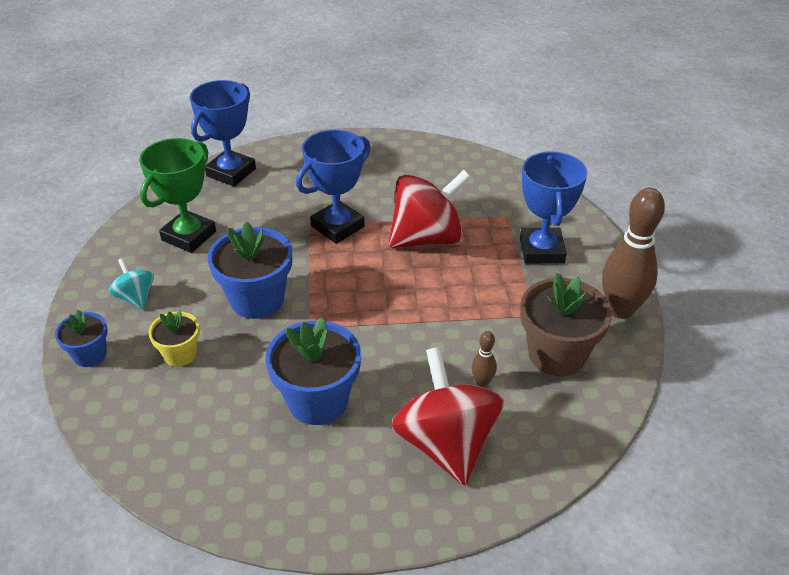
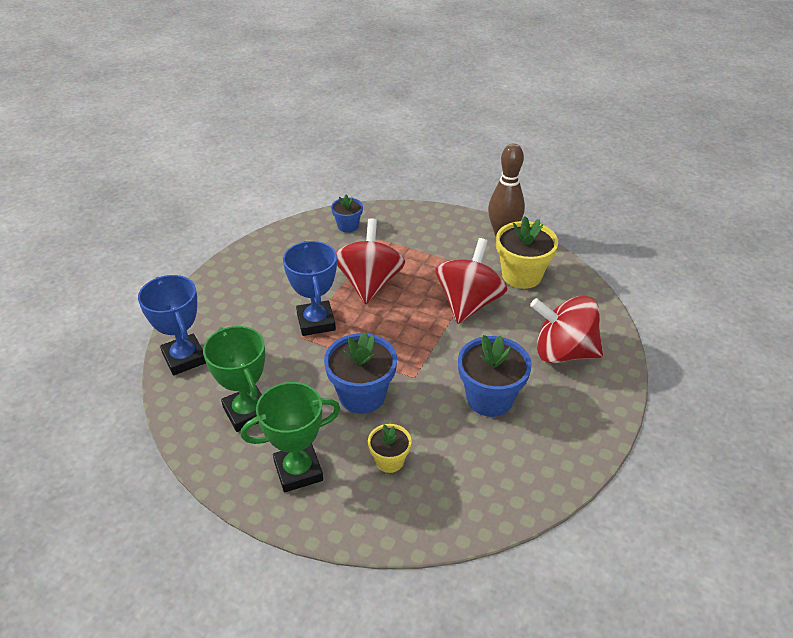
camera: 60 degrees left, 0 degrees up
blue flower pot [55,310,108,367] -> blue flower pot moved to [331,195,363,233]
turquoise spinning top [109,258,154,310] -> green trophy [241,382,340,492]
brown bowling pin [471,331,497,387] -> none
blue trophy [520,151,587,264] -> none
brown flower pot [520,273,612,376] -> yellow flower pot [496,216,558,289]
none -> red spinning top [436,238,507,324]

